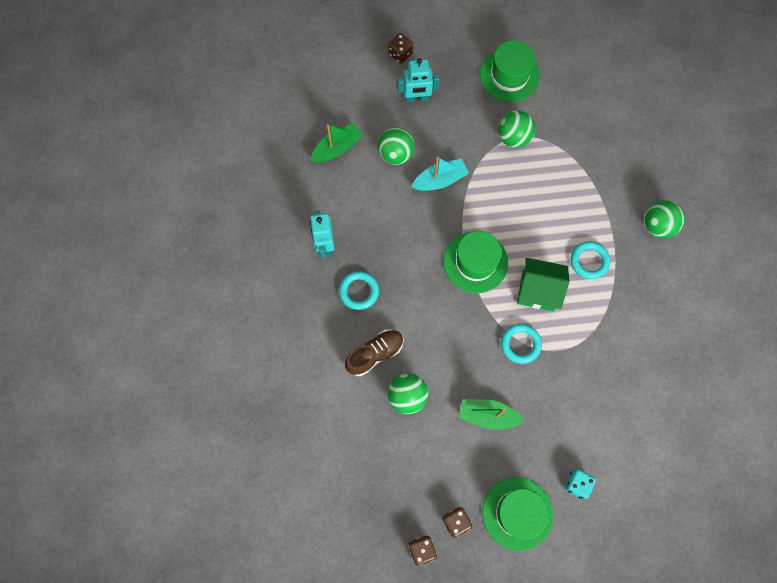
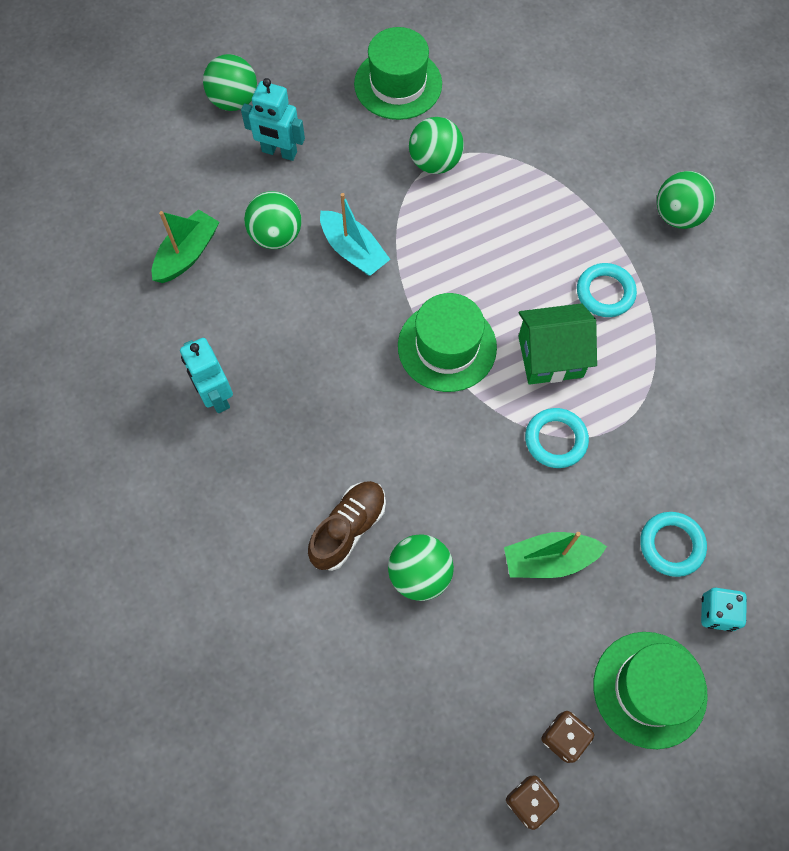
camera: 20 degrees left, 5 degrees down
turquoise ring [339,271,379,310] -> turquoise ring moved to [640,512,707,577]
brown dice [388,33,413,64] -> green ball [203,54,257,111]
turquoise robot [397,58,440,103] -> turquoise robot turned 45 degrees clockwise [241,78,305,161]
turquoise boat [412,157,469,191] -> turquoise boat turned 90 degrees clockwise [320,193,391,276]

